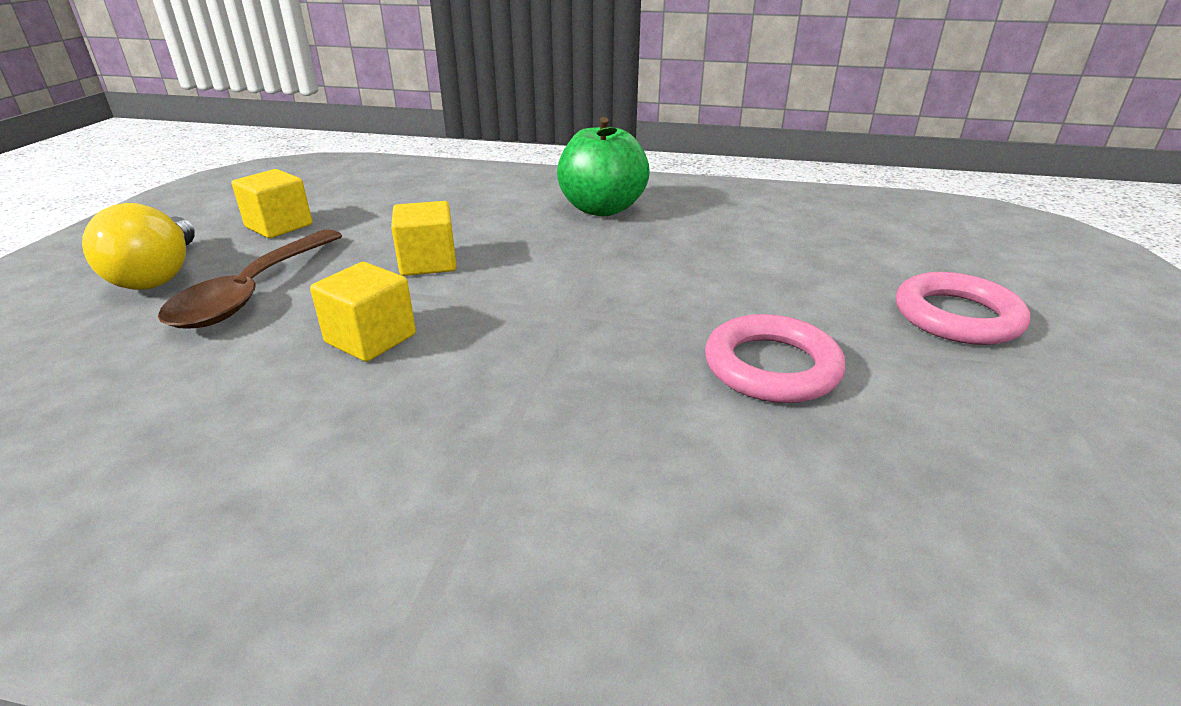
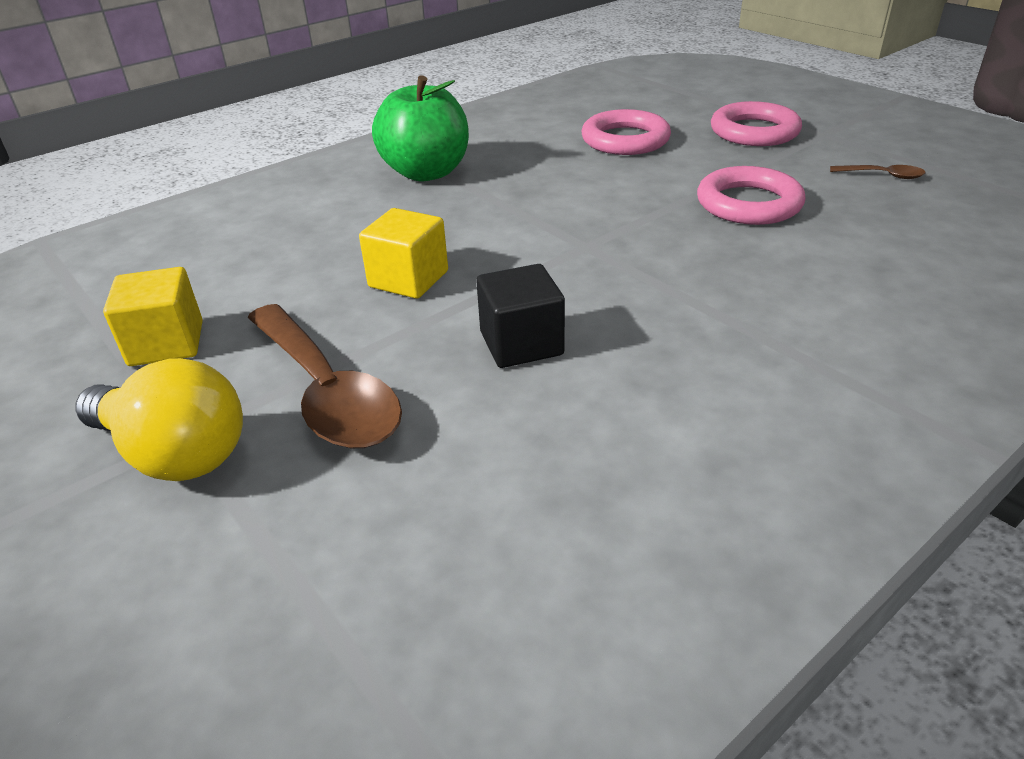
camera: 50 degrees left, 5 degrees up
yellow cube [310,262,416,362] -> black cube [476,264,565,368]
none -> pink ring [582,109,671,155]
none -> brown spoon [830,165,926,179]

